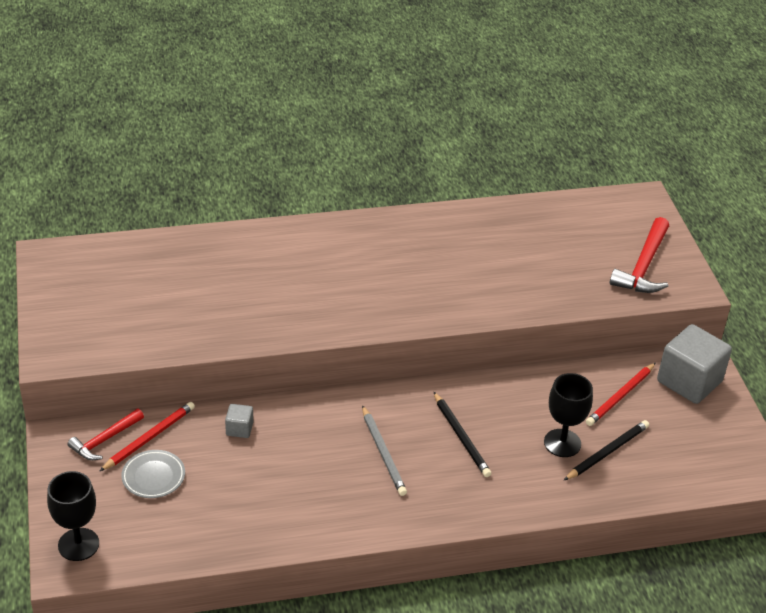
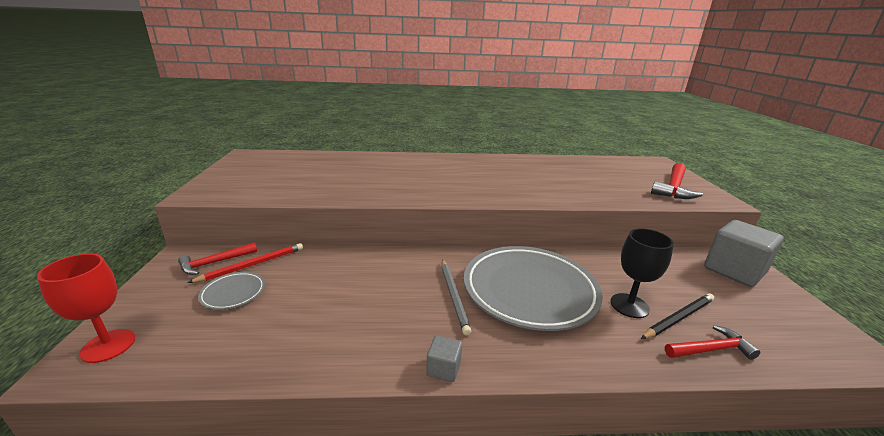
camera: 10 degrees right, 15 degrees down
black goblet [47,471,99,561] -> red goblet [37,254,135,363]
grey cube [225,404,253,438] -> grey cube moved to [426,335,462,382]
black pencil [434,392,492,477] -> grey plate [464,246,603,331]
red pencil [586,363,655,426] -> none
none -> red hammer [665,325,760,360]

